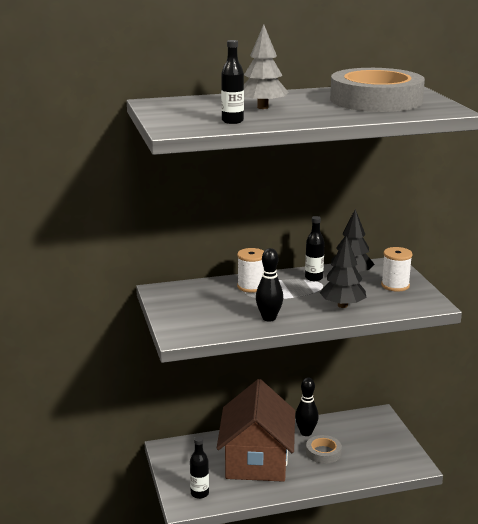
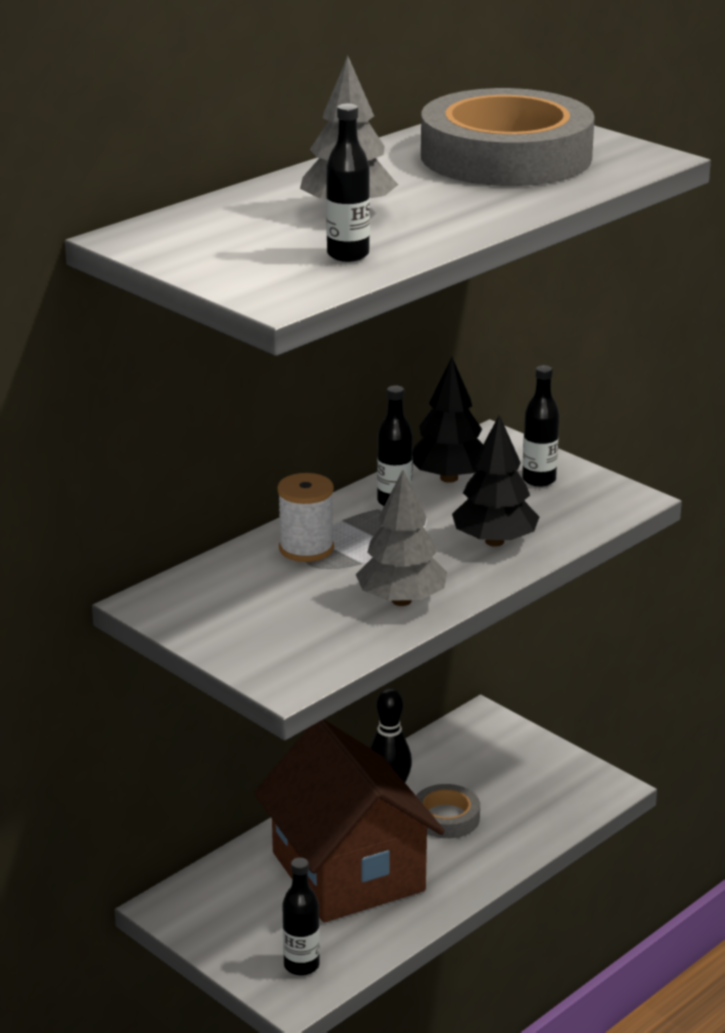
camera: 30 degrees left, 5 degrees up
black bowling pin [256,248,283,321] -> grey tree [356,470,447,606]
white spool [381,247,412,291] -> black bottle [522,365,559,487]

